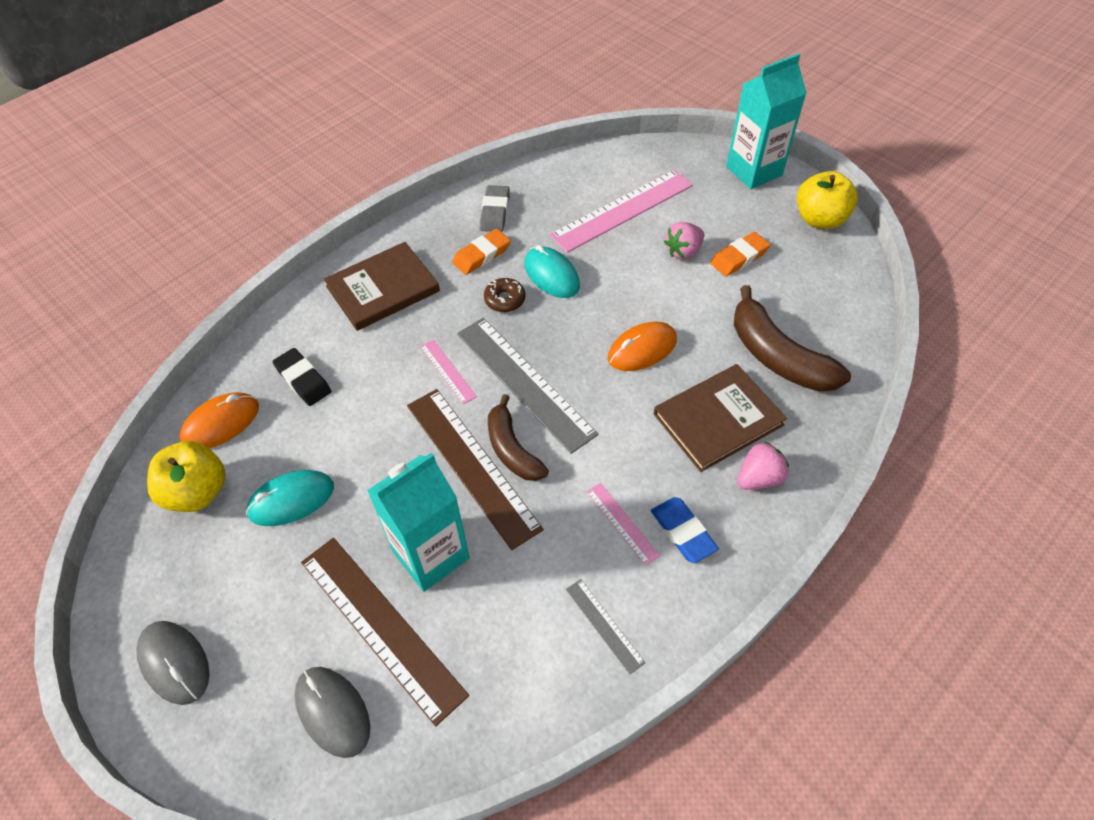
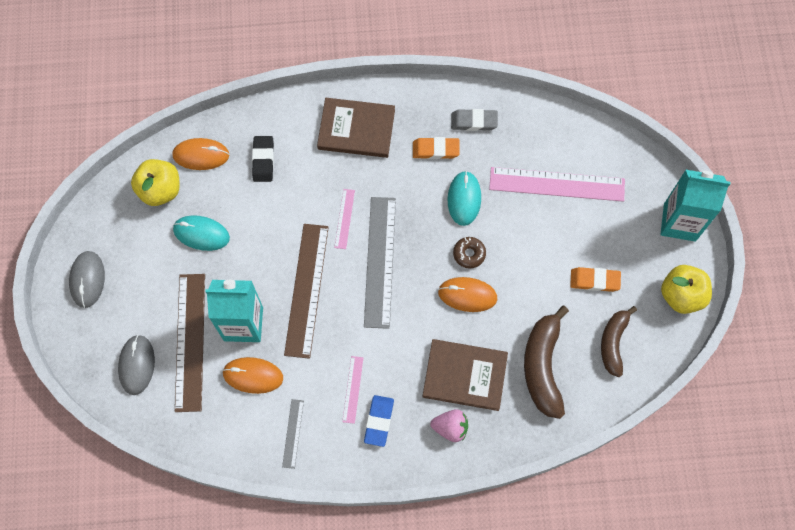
camera: 40 degrees right, 15 degrees up
grey eraser [480,185,510,232] -> grey eraser turned 45 degrees clockwise [451,109,498,131]
brown donut [484,278,525,312] -> brown donut moved to [453,237,486,268]
brown banana [488,394,549,481] -> brown banana moved to [601,306,637,377]
pink strawberry [664,222,704,260] -> none
none -> orange mouse [222,357,283,394]

